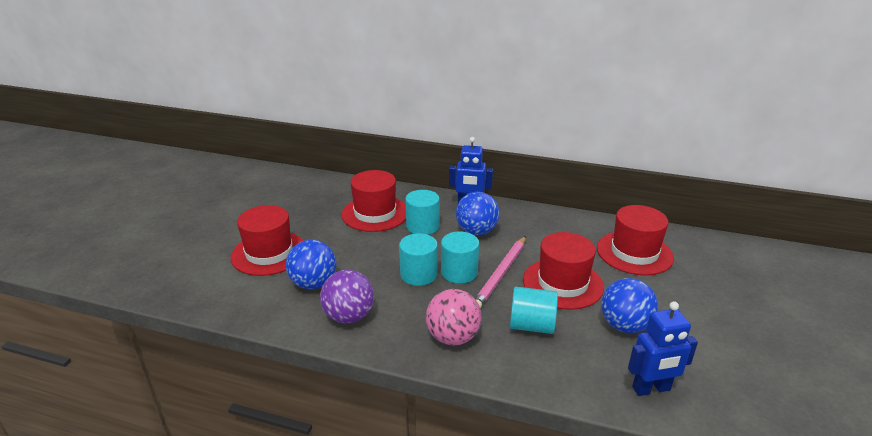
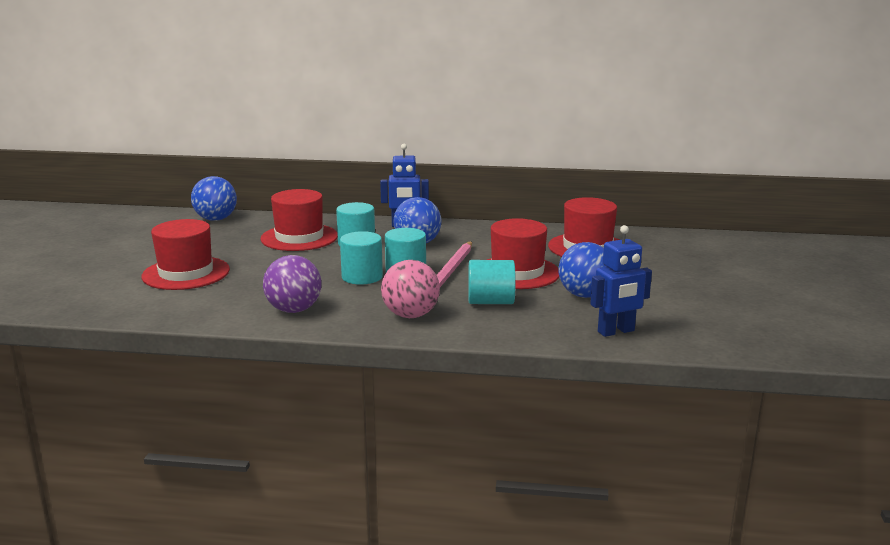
camera: 10 degrees left, 10 degrees down
blue ball [286,240,336,289] -> blue ball moved to [191,176,237,221]

